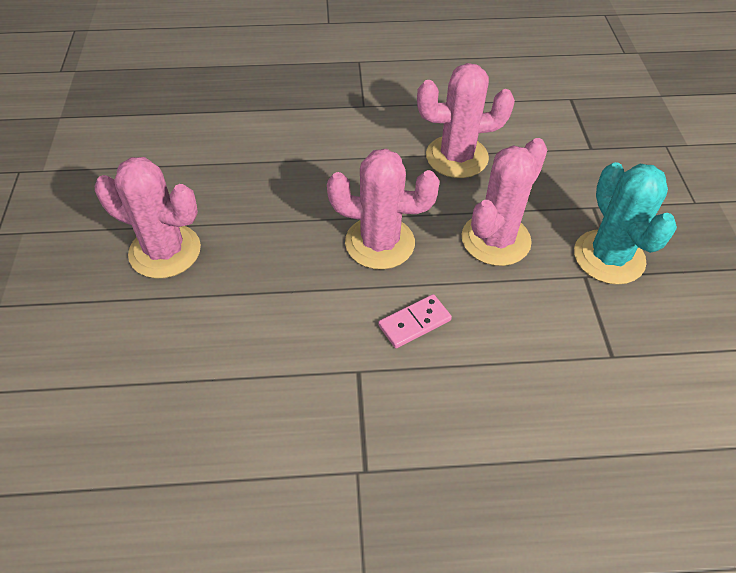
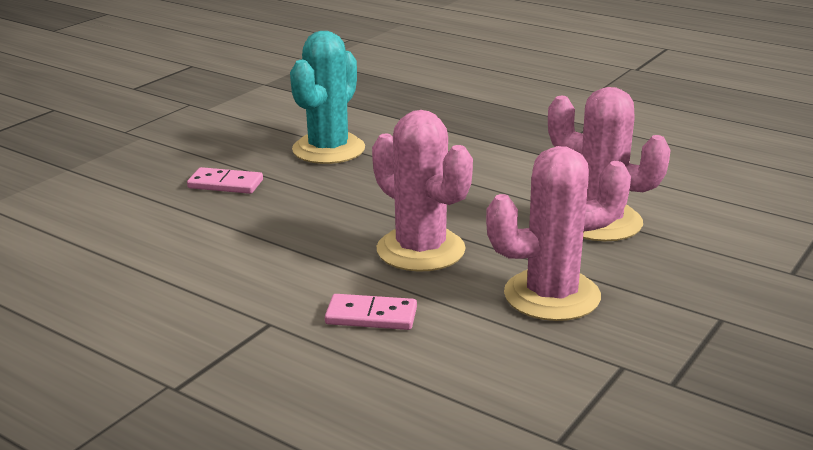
camera: 40 degrees right, 25 degrees down
pink cactus [95,157,201,278] -> pink domino [187,167,263,194]
turquoise cactus [574,162,677,285] -> turquoise cactus moved to [290,31,365,164]

